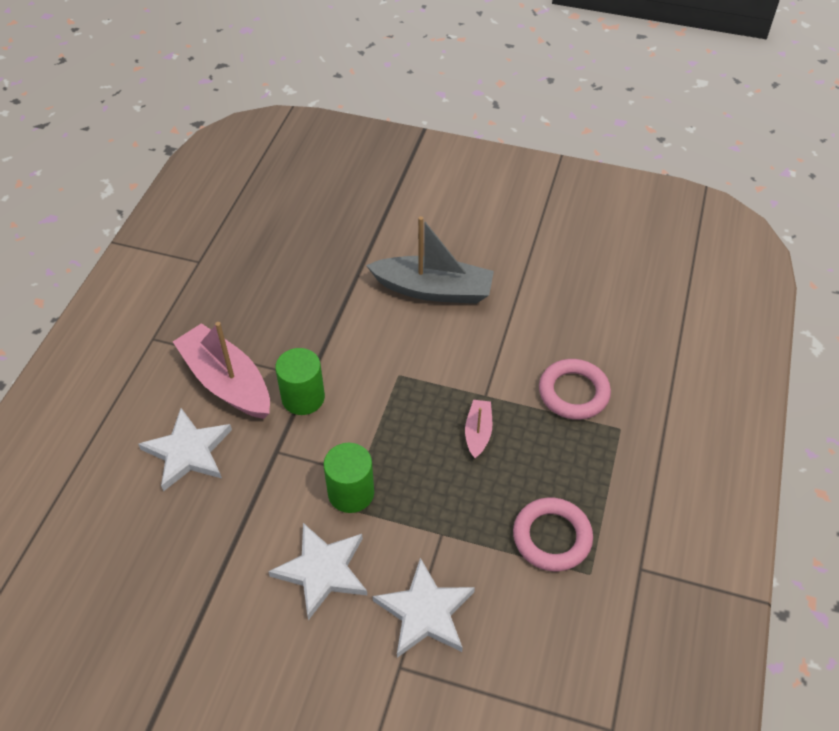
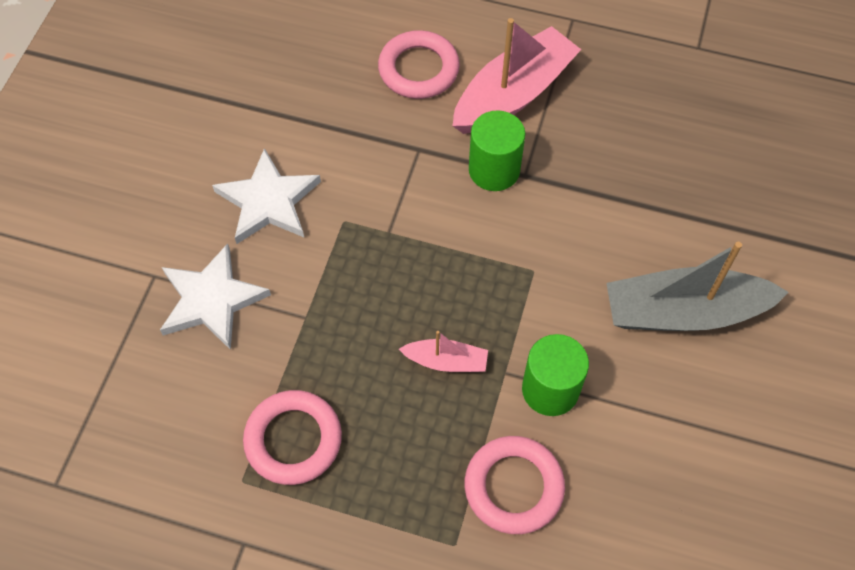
camera: 90 degrees right, 10 degrees up
white star [138,408,232,492] -> pink ring [378,30,460,99]
green cylinder [323,443,374,513] -> green cylinder moved to [522,334,589,416]
grey boat [366,216,494,304] -> grey boat turned 75 degrees clockwise [607,242,788,331]

